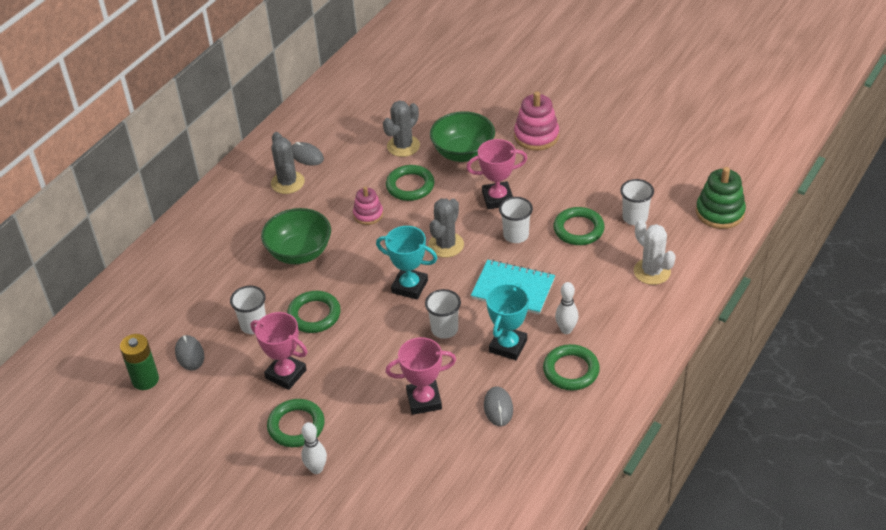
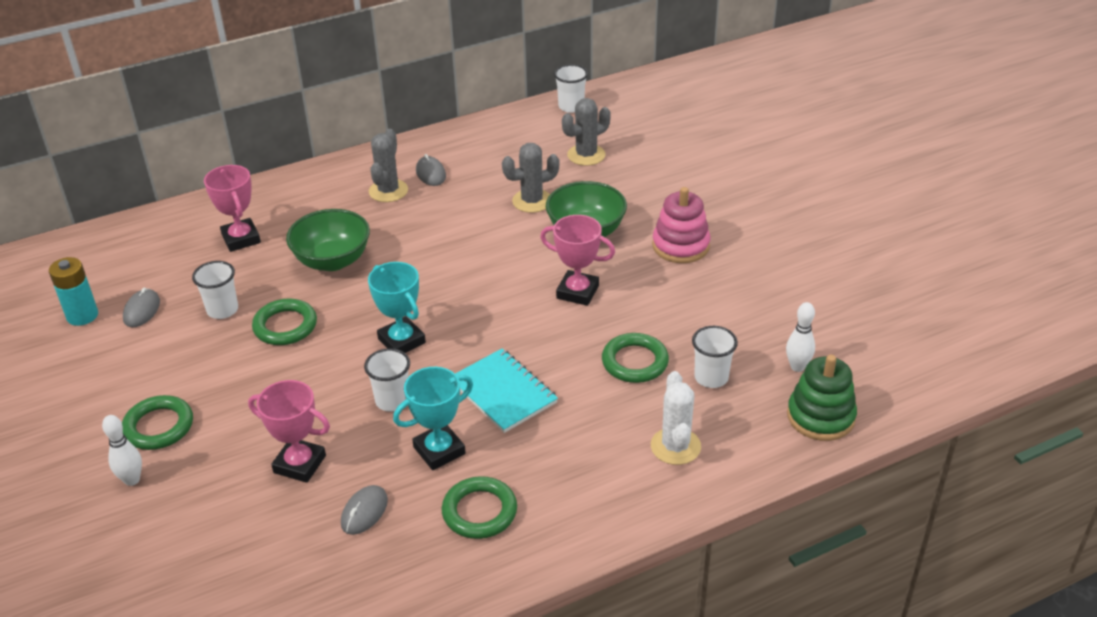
camera: 30 degrees right, 5 degrees down
green battery [120,334,159,390] -> turquoise battery [49,257,98,326]
pink trophy [251,312,307,390] -> pink trophy moved to [204,165,261,252]
pink stacking toy [353,187,383,225] -> none
green ring [386,165,435,201] -> none
grey cactus [428,198,464,258] -> grey cactus moved to [562,98,610,166]
white cup [499,197,533,243] -> white cup moved to [554,64,588,113]
white bowling pin [555,282,578,334] -> white bowling pin moved to [786,302,815,372]

